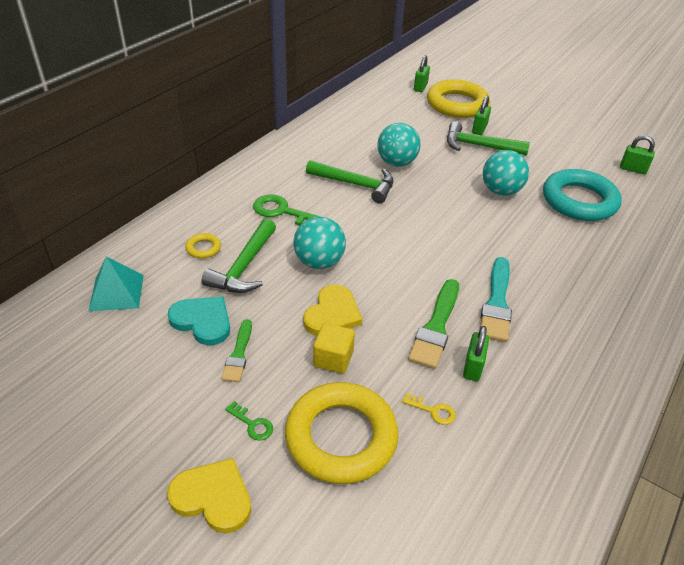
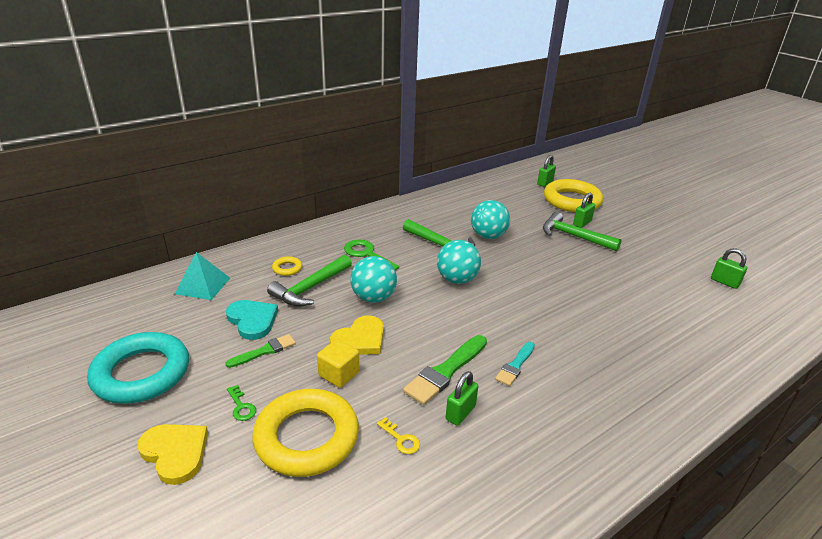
camera: 20 degrees right, 10 degrees down
green brush [222,319,252,382] -> green brush turned 150 degrees counterclockwise [225,334,296,368]
turquoise brush [480,257,512,342] -> turquoise brush [495,342,535,386], size x0.61
turquoise ball [483,150,529,196] -> turquoise ball moved to [437,240,481,284]
turquoise ring [543,169,622,221] -> turquoise ring moved to [87,332,189,404]

